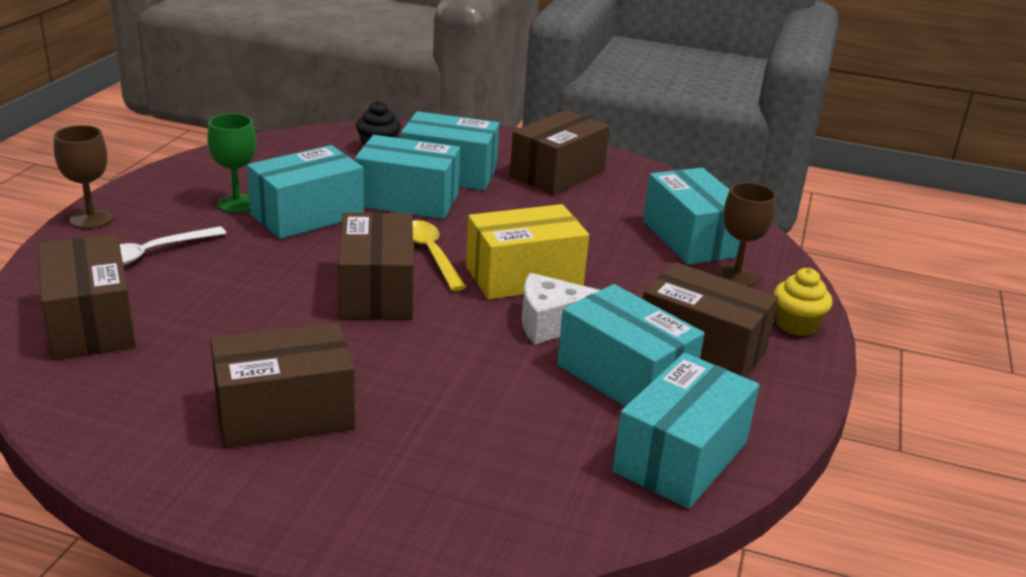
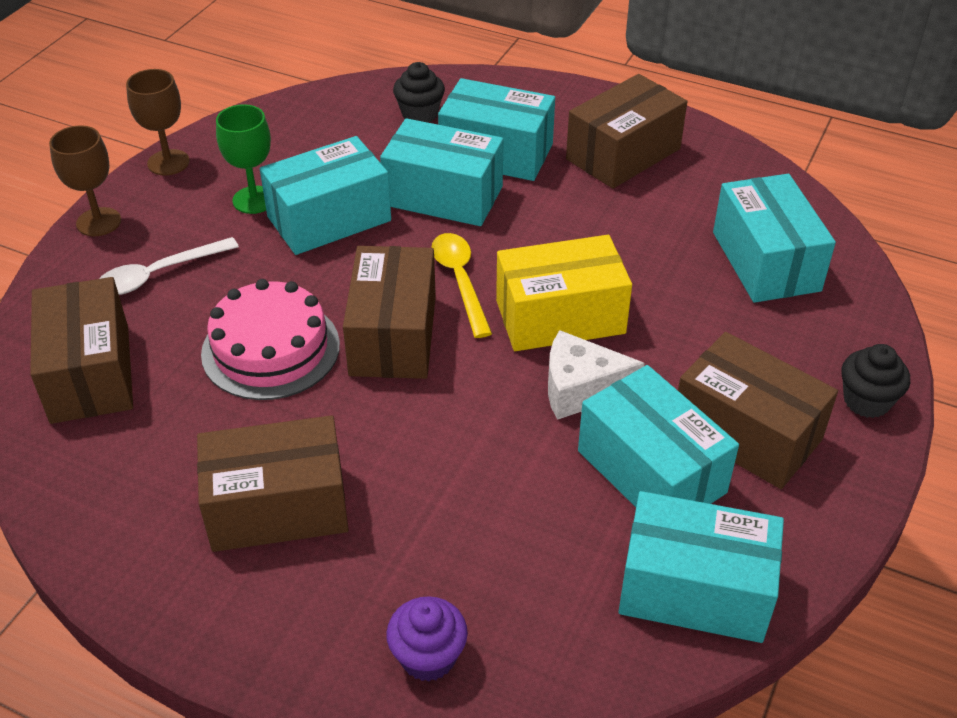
camera: 10 degrees right, 15 degrees up
turquoise box [612,353,759,509] -> turquoise box turned 60 degrees clockwise [618,491,784,643]
brown goblet [716,182,776,287] -> brown goblet moved to [126,69,190,175]
yellow cupcake [774,268,832,336] -> black cupcake [842,344,910,418]
none -> pink cake [201,279,340,400]
none -> purple cupcake [386,596,468,681]

